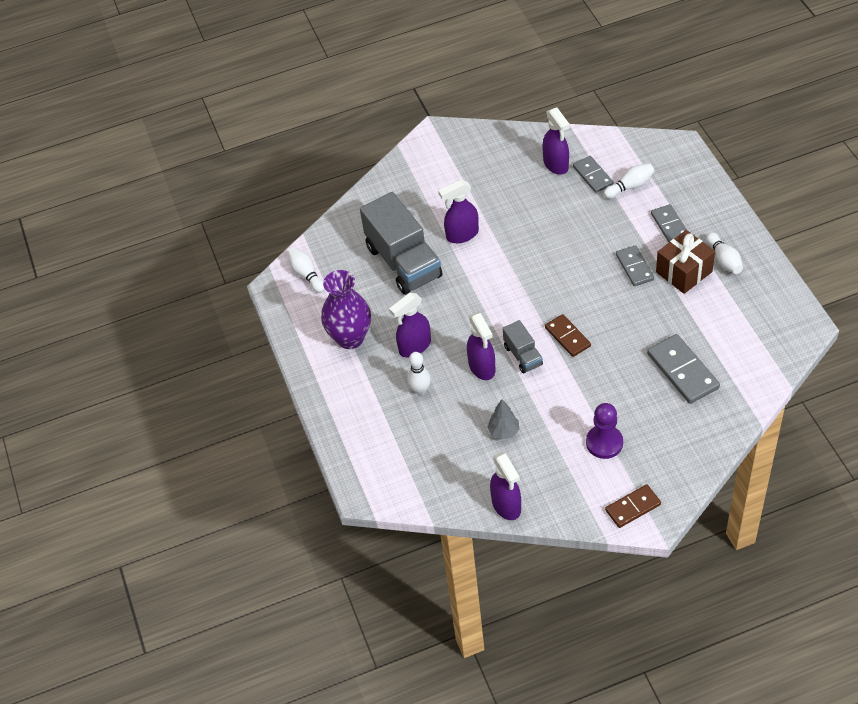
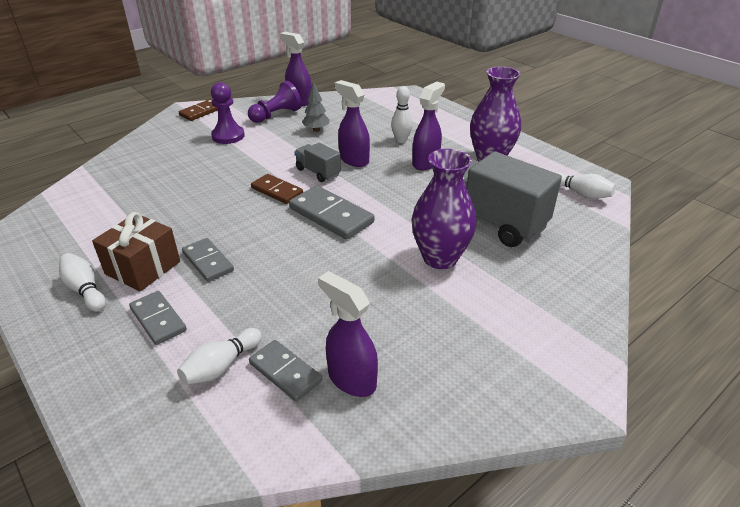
camera: 155 degrees right, 15 degrees down
purple spray bottle [438,180,479,243] -> purple vase [411,149,477,269]
grey domino [647,334,720,404] -> grey domino moved to [289,186,374,240]
none -> purple pawn [248,81,302,123]

